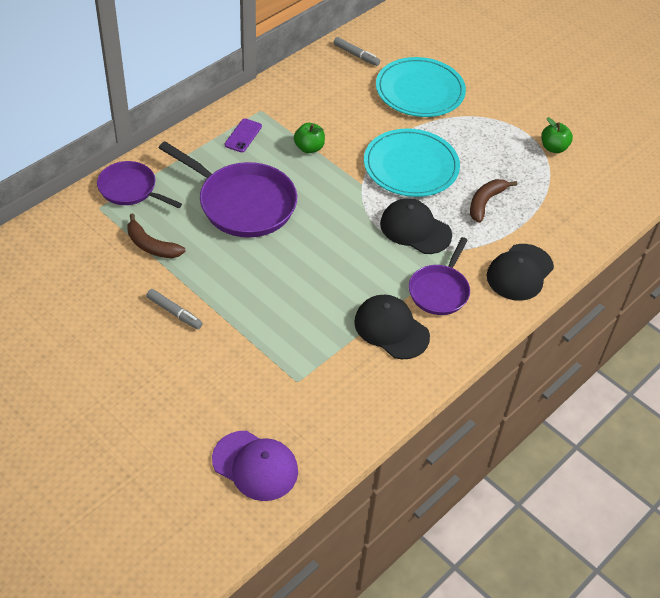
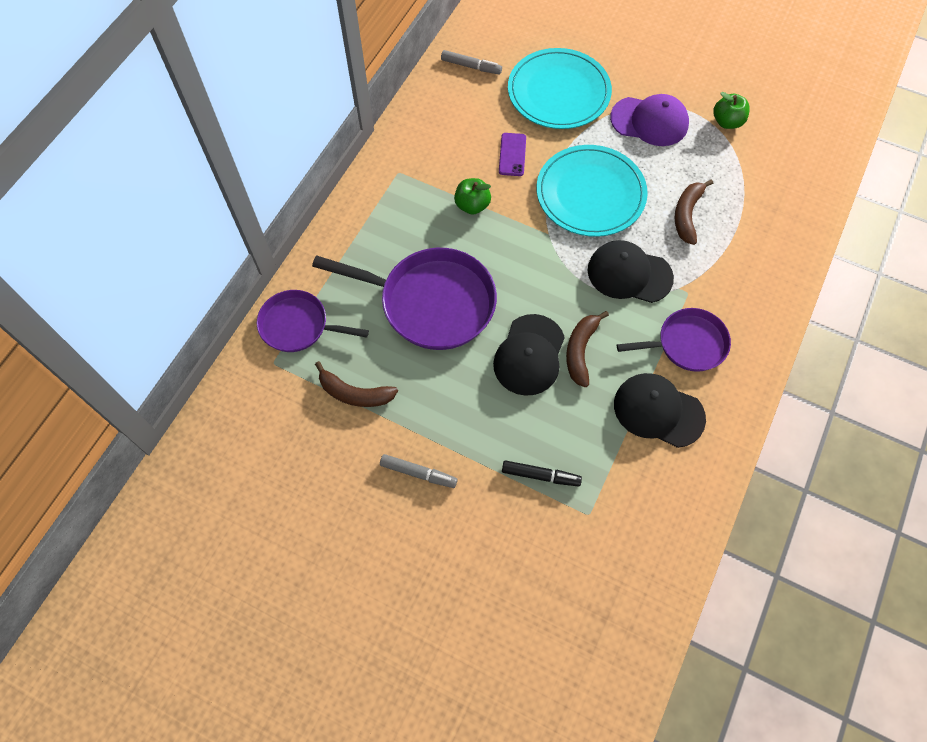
camera: 15 degrees left, 15 degrees up
purple cap [212,431,298,501] -> purple cap moved to [610,94,689,146]
purple phone [225,118,262,152] -> purple phone moved to [499,133,526,176]
purple pan [409,237,470,315] -> purple pan turned 105 degrees counterclockwise [617,308,731,372]
black cap [487,244,554,301] -> black cap moved to [493,314,565,396]
none -> black marker [502,460,582,487]
none -> brown banana [566,311,609,387]

